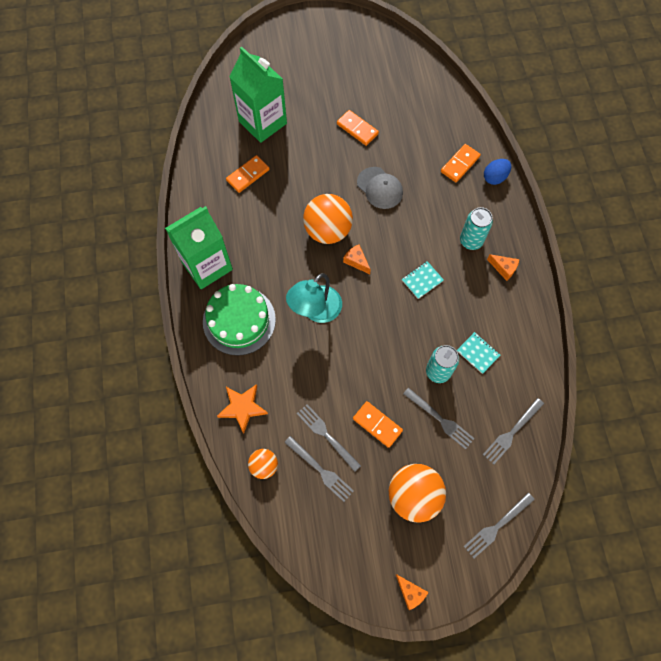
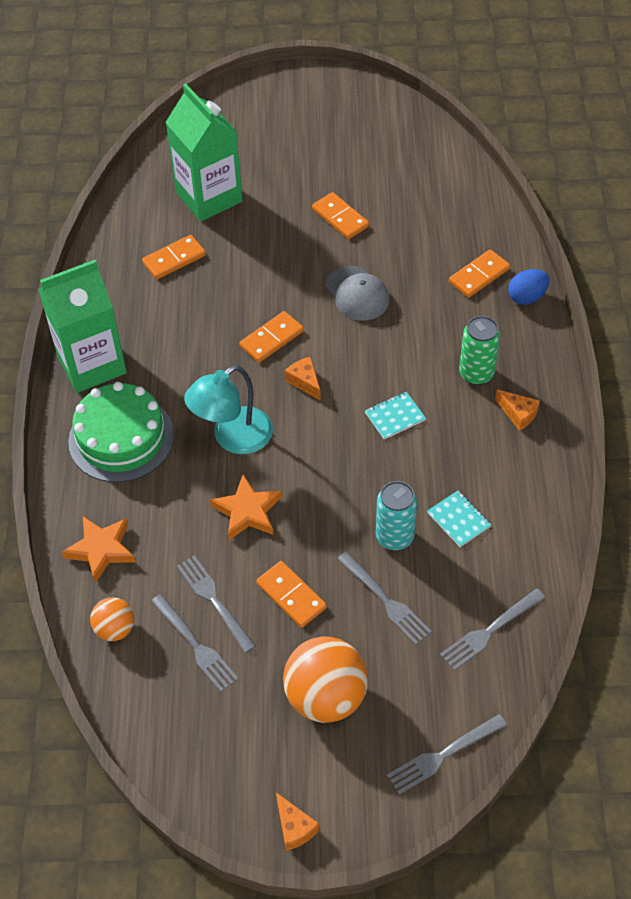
camera: 10 degrees right, 15 degrees down
orange ball [303,194,353,244] -> orange domino [239,311,304,363]
turquoise can [460,207,493,250] -> green can [459,316,500,385]
none -> orange star [210,475,282,540]

